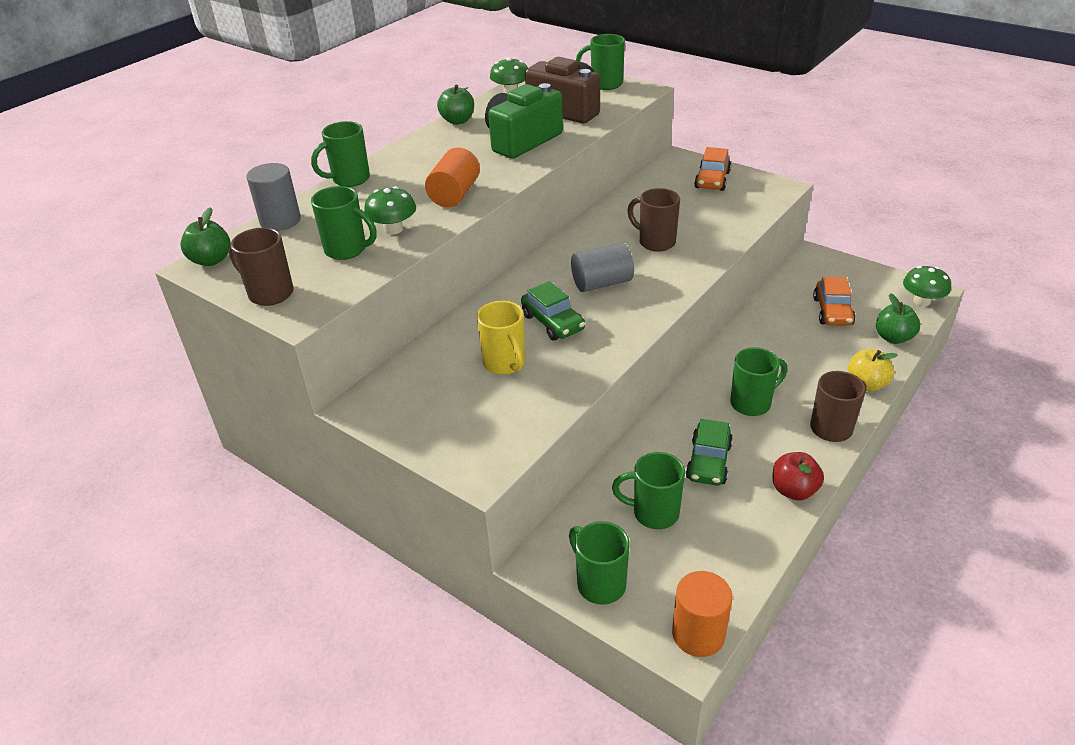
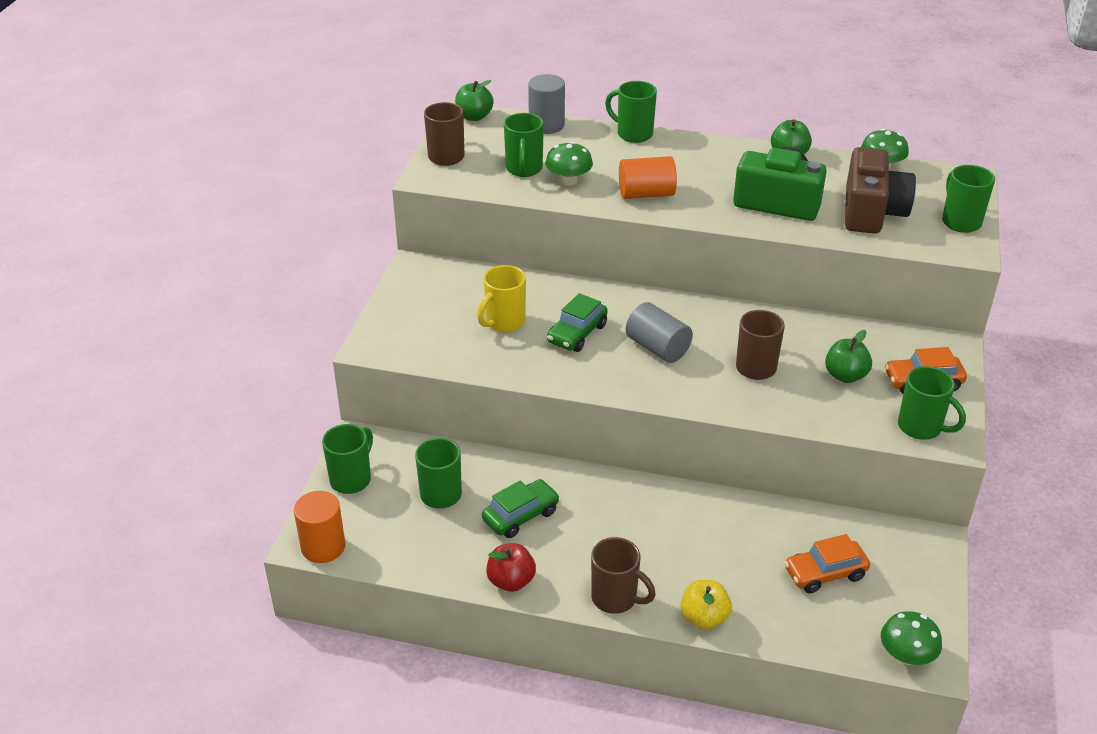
camera: 65 degrees right, 0 degrees up
green car [686,419,733,486] -> green car turned 150 degrees clockwise [482,479,560,538]
green mug [730,347,787,416] -> green mug moved to [898,366,966,440]
green apple [876,293,920,344] -> green apple moved to [825,330,872,383]

